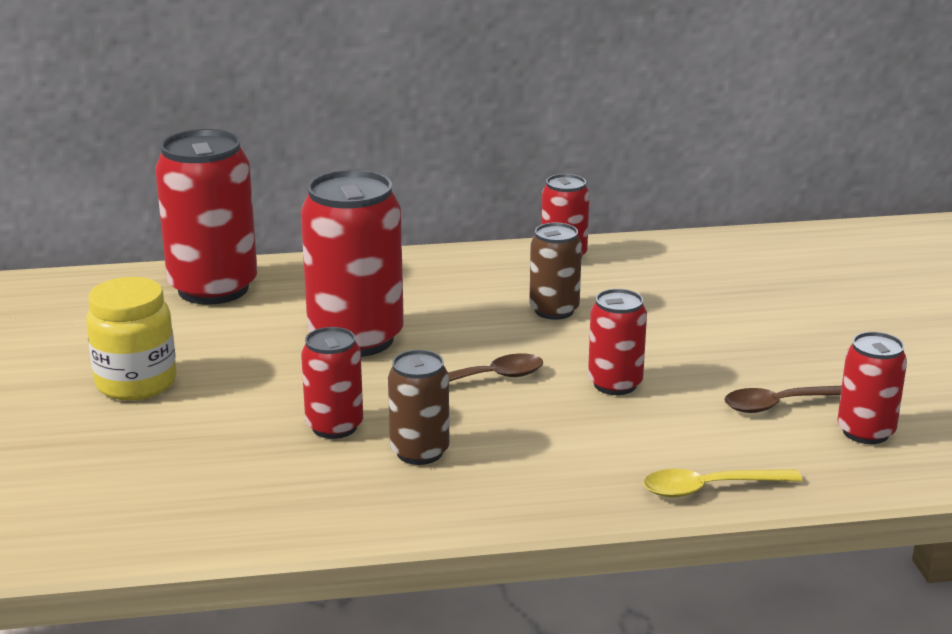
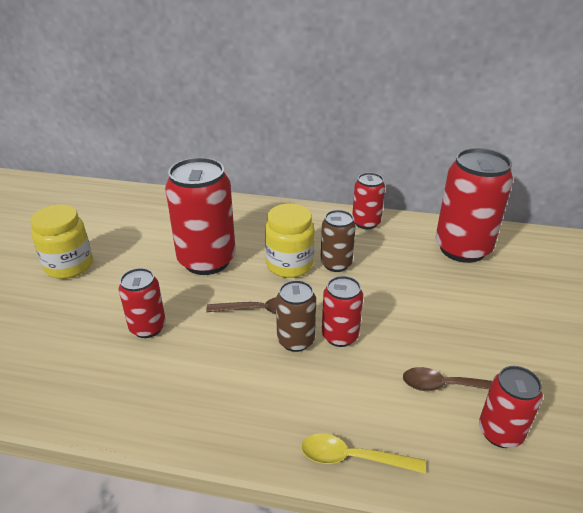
camera: 20 degrees right, 10 degrees up
red can [155,129,258,305] -> red can moved to [435,148,513,263]
brown can [388,350,449,465] -> brown can moved to [276,280,316,352]
none -> yellow jar [265,204,315,278]

